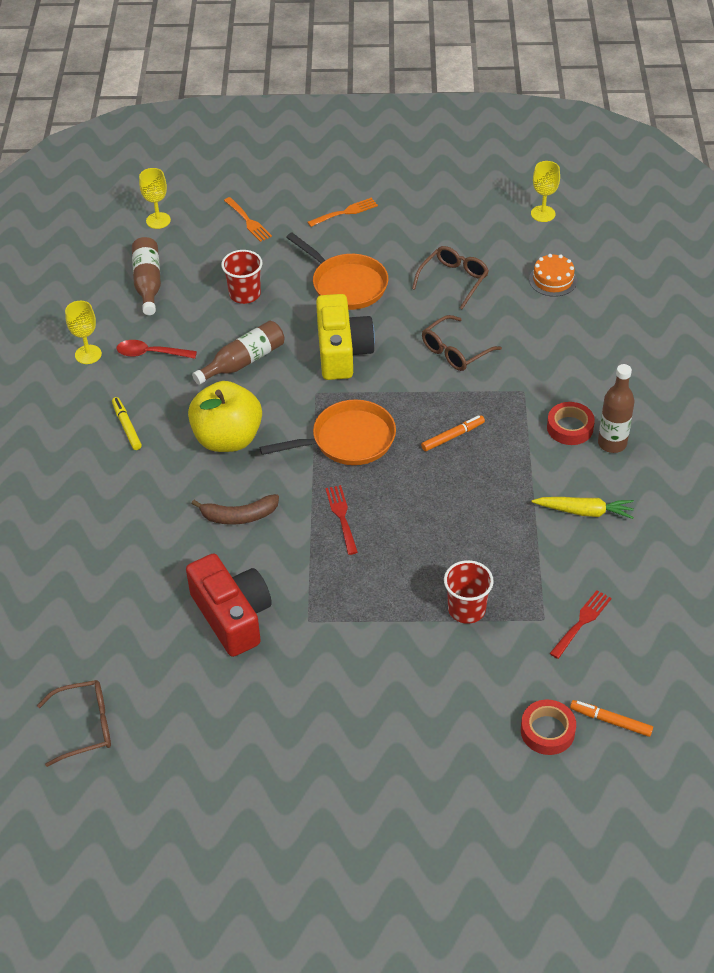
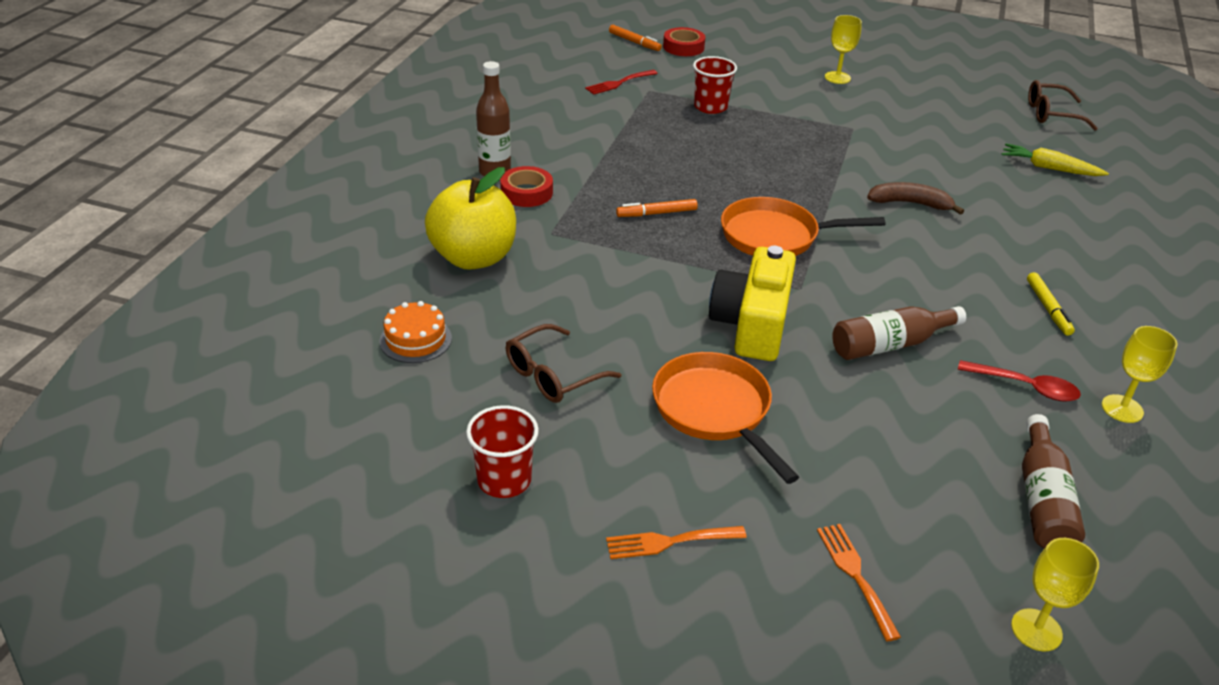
camera: 165 degrees left, 10 degrees down
red camera [186,554,272,657] -> none
yellow apple [188,381,262,452] -> yellow apple moved to [425,167,516,270]
red cup [221,250,263,304] -> red cup moved to [466,405,539,498]
red fork [325,485,358,555] -> none
brown glasses [422,315,502,371] -> none
yellow goblet [531,161,560,222] -> yellow goblet moved to [825,15,862,84]
yellow carrot [532,497,634,519] -> yellow carrot moved to [1002,144,1109,176]

